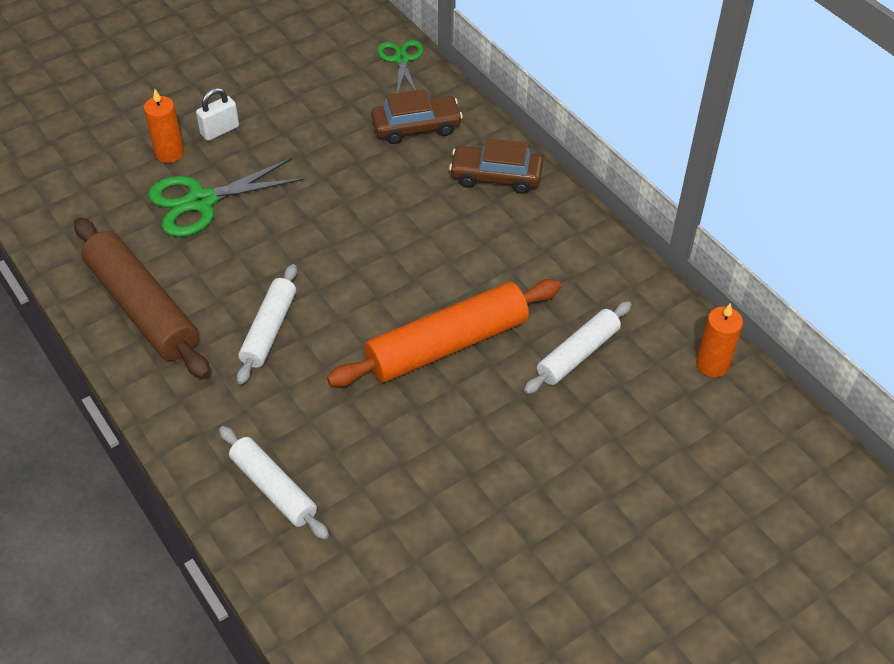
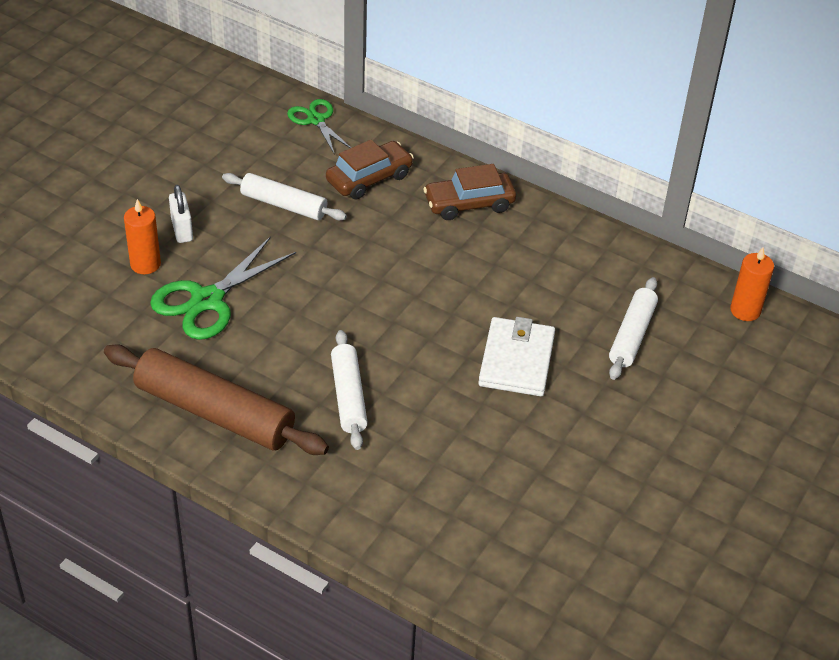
camera: 25 degrees left, 5 degrees down
white padlock [196,88,239,141] -> white padlock turned 45 degrees counterclockwise [169,185,193,243]
white rolling pin [219,426,329,540] -> white rolling pin moved to [222,173,347,220]
orange rolling pin [327,279,561,387] -> white wallet [478,317,555,396]

